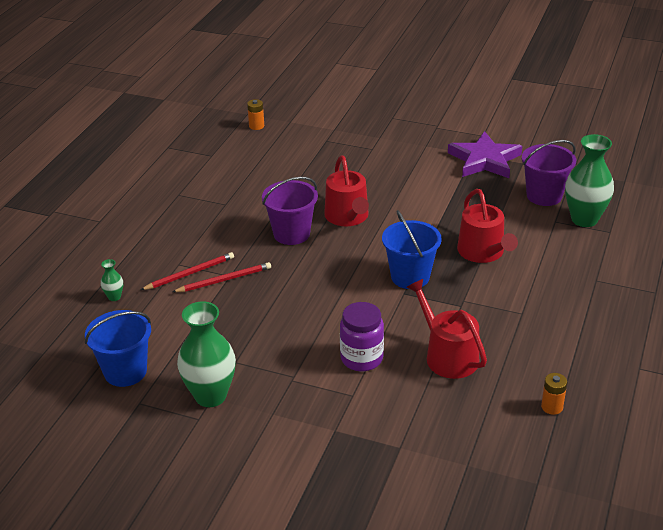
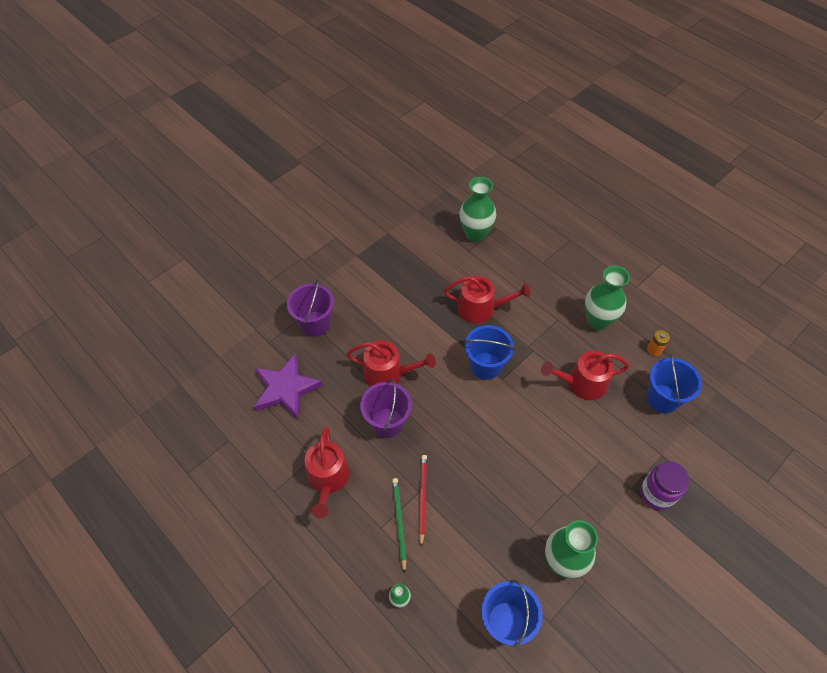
camera: 65 degrees left, 20 degrees up
red pencil [141,252,234,290] -> green pencil [392,478,407,573]
orange battery [247,99,264,130] -> none
purple jar [340,302,384,371] -> purple jar moved to [640,462,689,510]
purple star [448,131,522,178] -> purple star moved to [254,353,323,419]
purple bucket [522,140,576,206] -> purple bucket moved to [287,280,334,337]
none -> red watering can [305,426,349,518]
none -> green vase [585,266,630,330]
none -> blue bucket [647,354,702,413]

